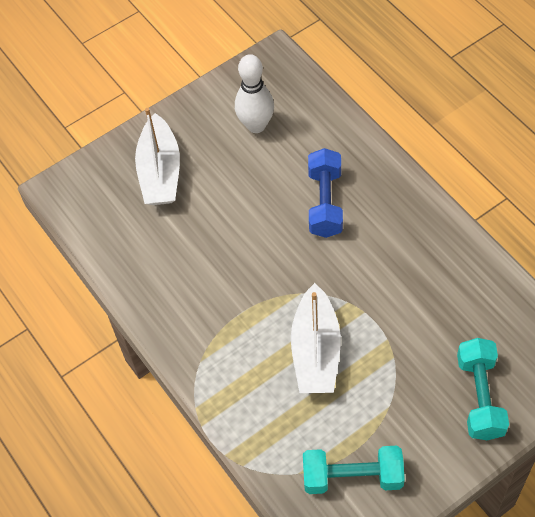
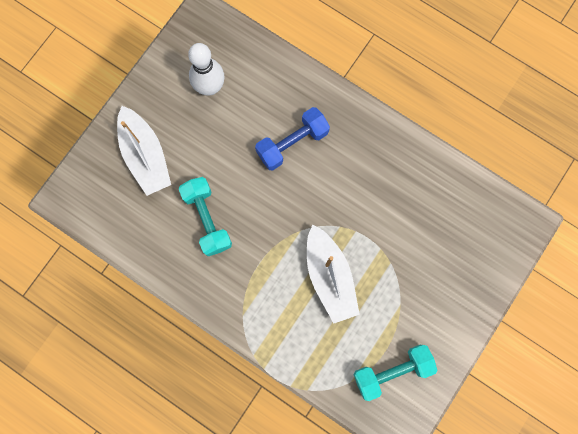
camera: 25 degrees left, 20 degrees up
blue dumbbell [308,148,343,238] -> blue dumbbell turned 75 degrees clockwise [255,107,330,170]
turquoise dumbbell [457,338,509,440] -> turquoise dumbbell moved to [179,177,232,256]

